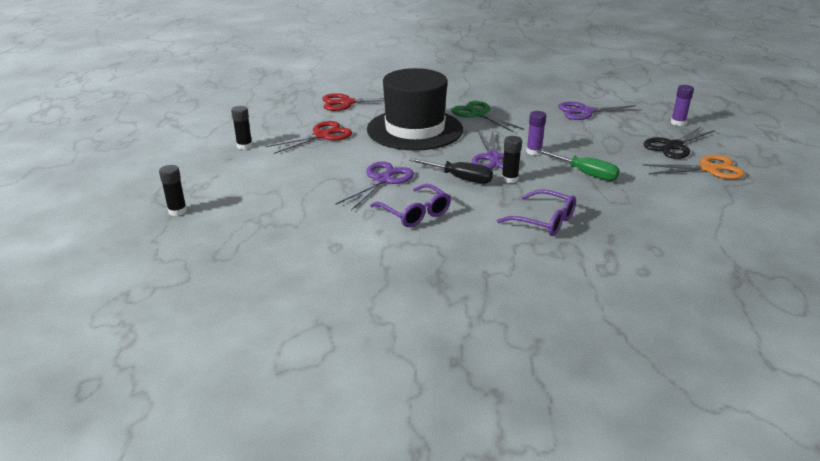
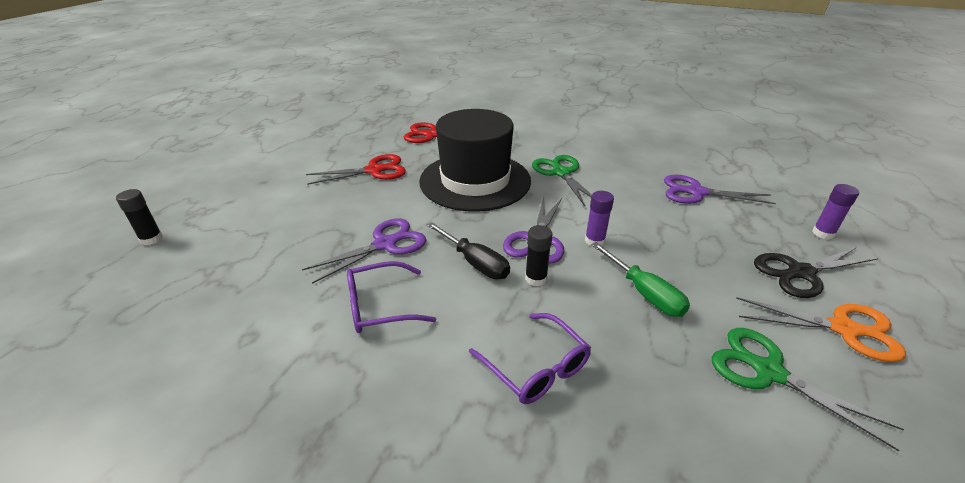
camera: 20 degrees right, 5 degrees up
black glue stick [231,106,253,150] -> none
purple glasses [370,184,451,227] -> purple glasses turned 90 degrees clockwise [347,261,436,333]
none -> green scissors [712,328,904,451]

